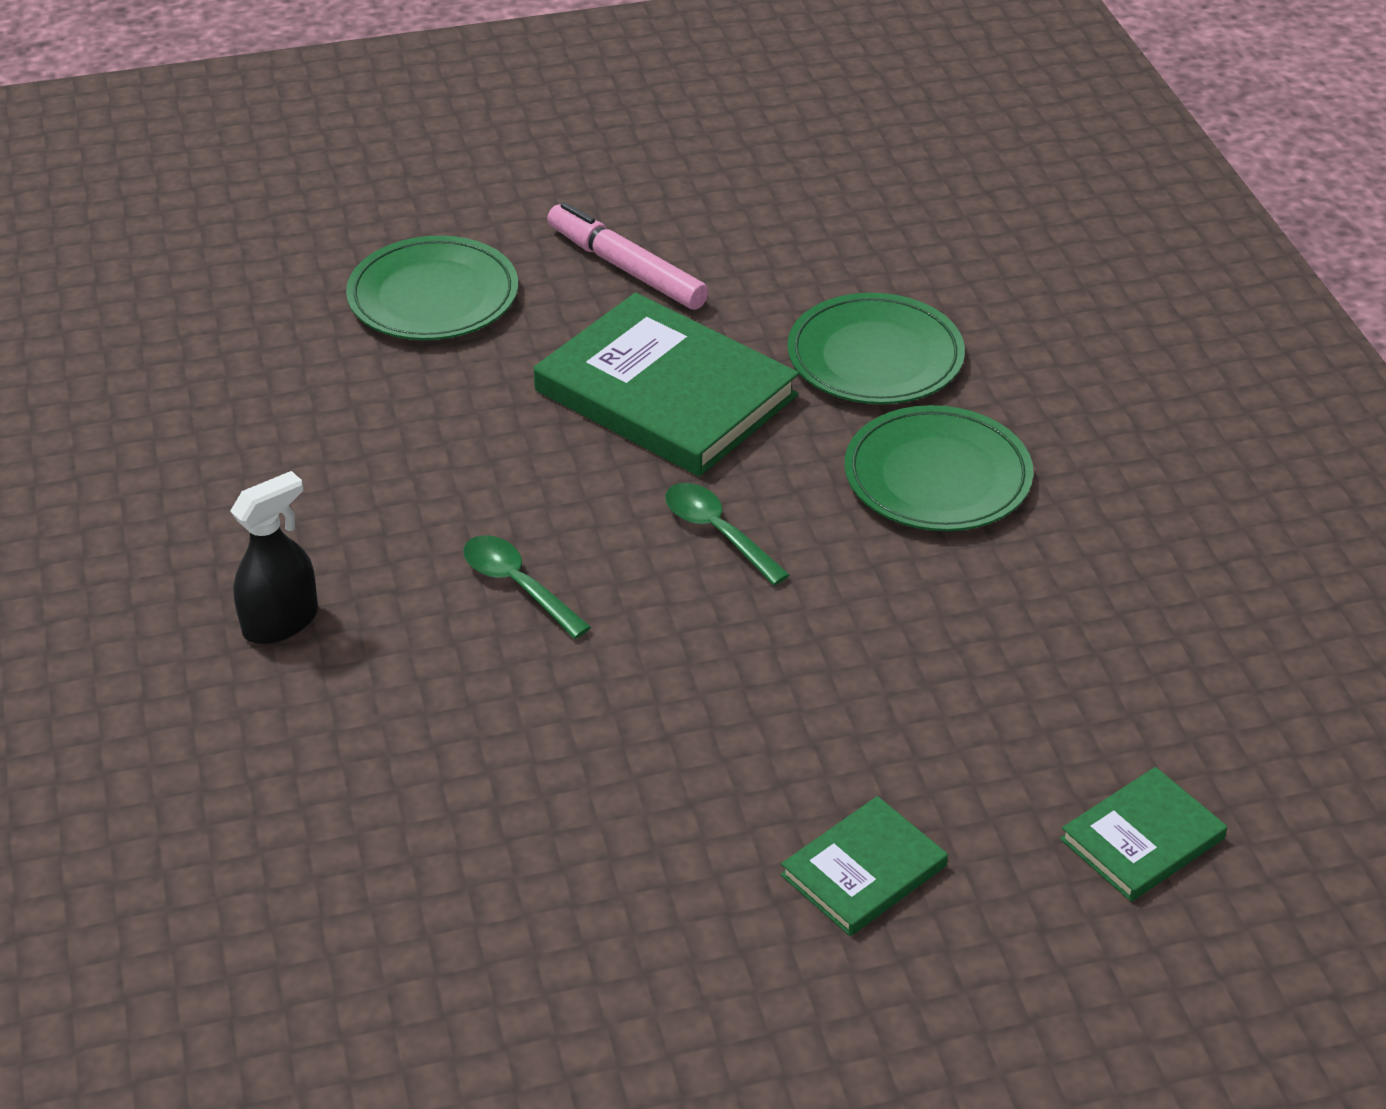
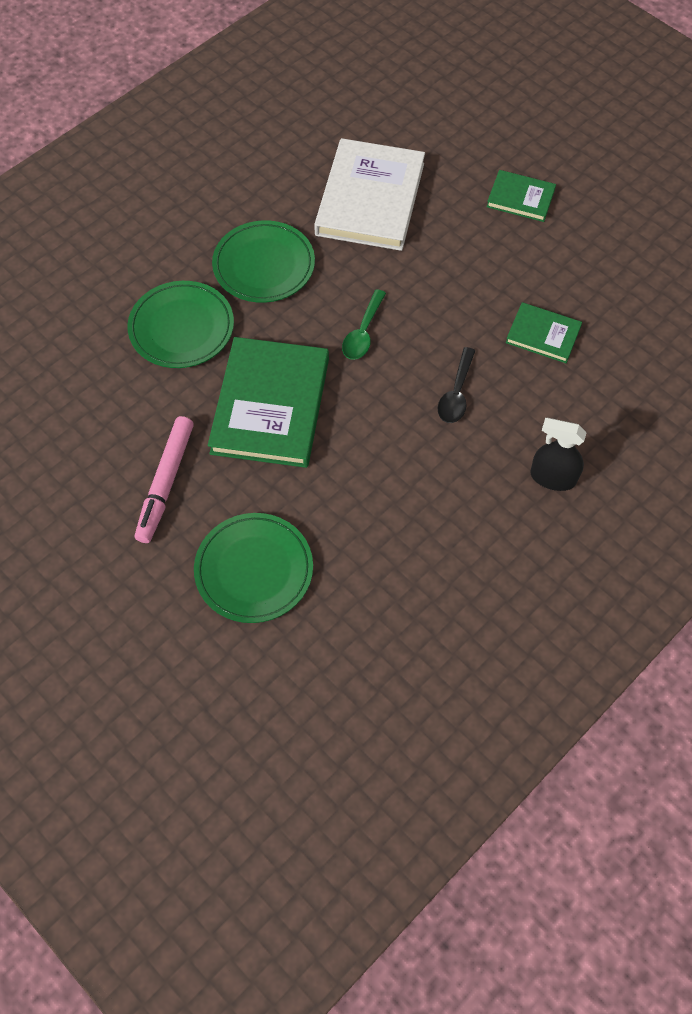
camera: 120 degrees left, 20 degrees up
green spoon [463,535,591,639] -> black spoon [438,347,475,423]
green book [1060,767,1227,902] -> green book moved to [506,302,582,363]
none -> white book [314,138,425,251]

